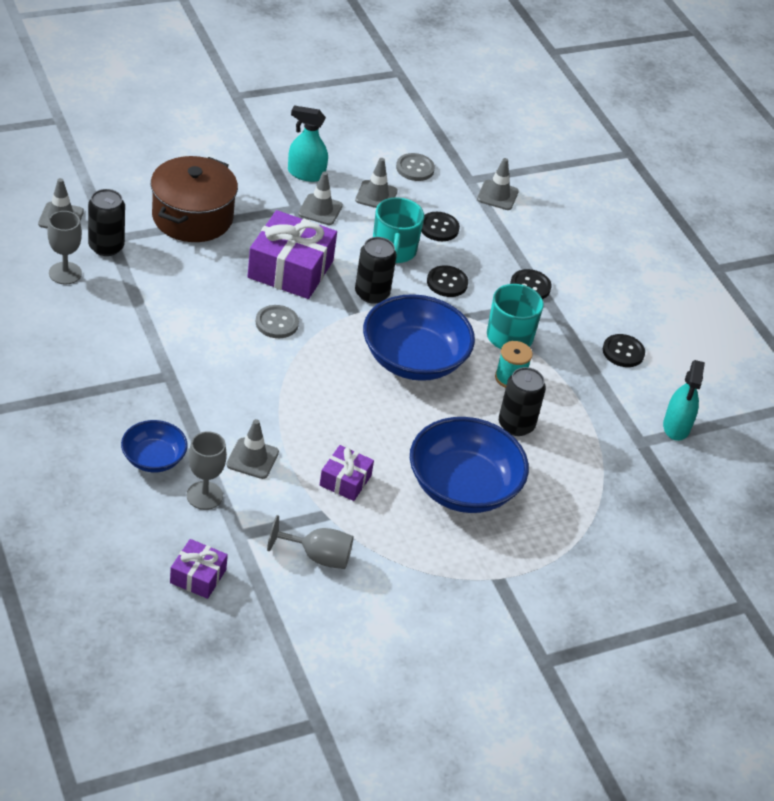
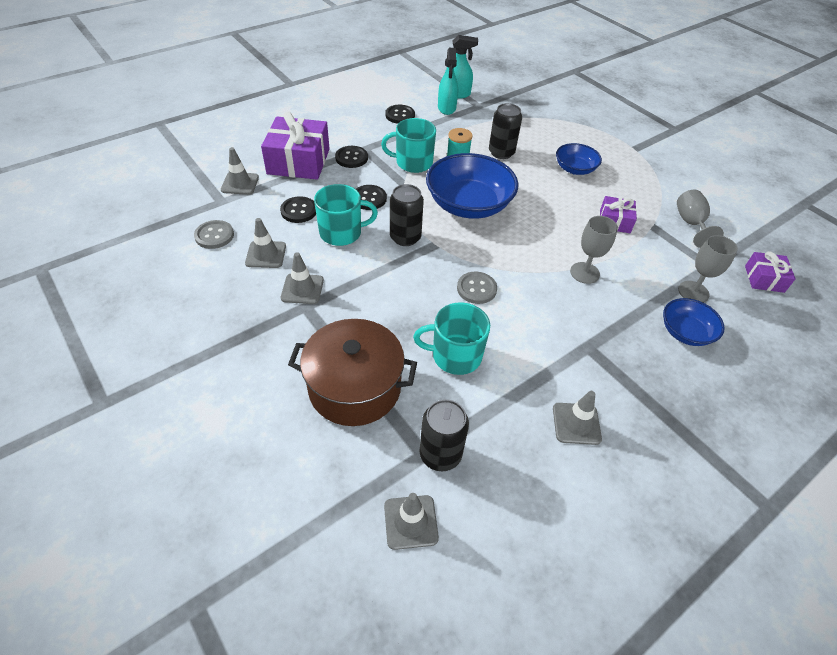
camera: 100 degrees left, 5 degrees up
grey goblet [47,211,82,285] -> grey goblet moved to [570,216,618,284]
grey traffic cone [227,419,279,479] -> grey traffic cone moved to [553,391,602,445]
purple gift [247,210,337,299] -> purple gift moved to [261,111,330,180]
turquoise spray bottle [288,106,328,182] -> turquoise spray bottle moved to [438,48,458,115]
blue bowl [410,417,529,513] -> blue bowl [556,143,602,175], size x0.54
none -> turquoise mug [413,303,490,375]

